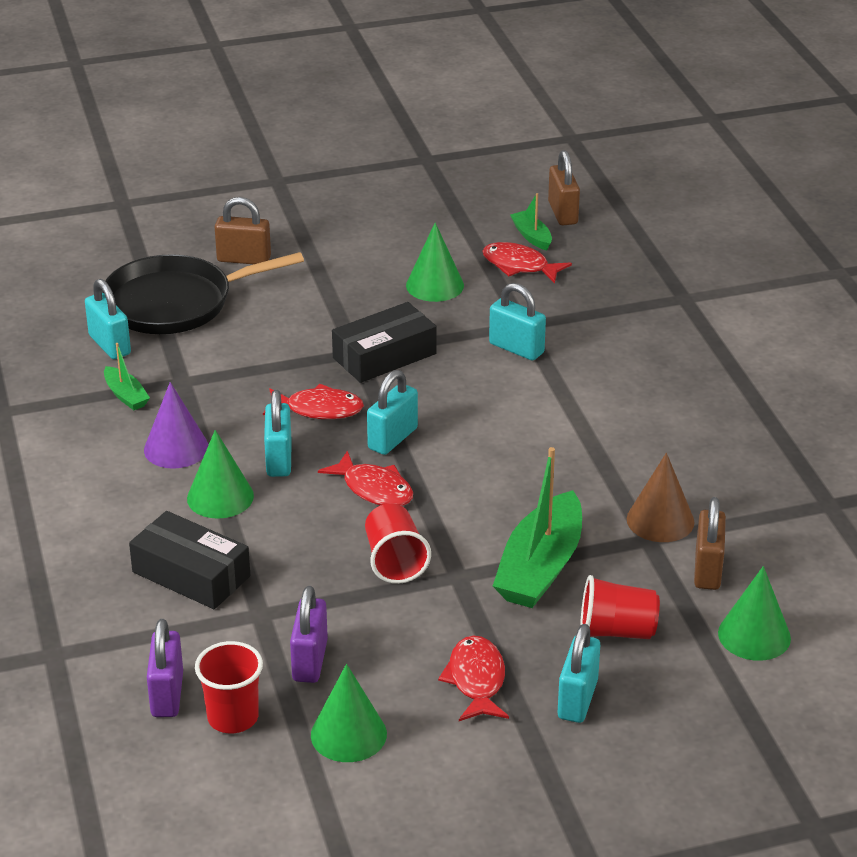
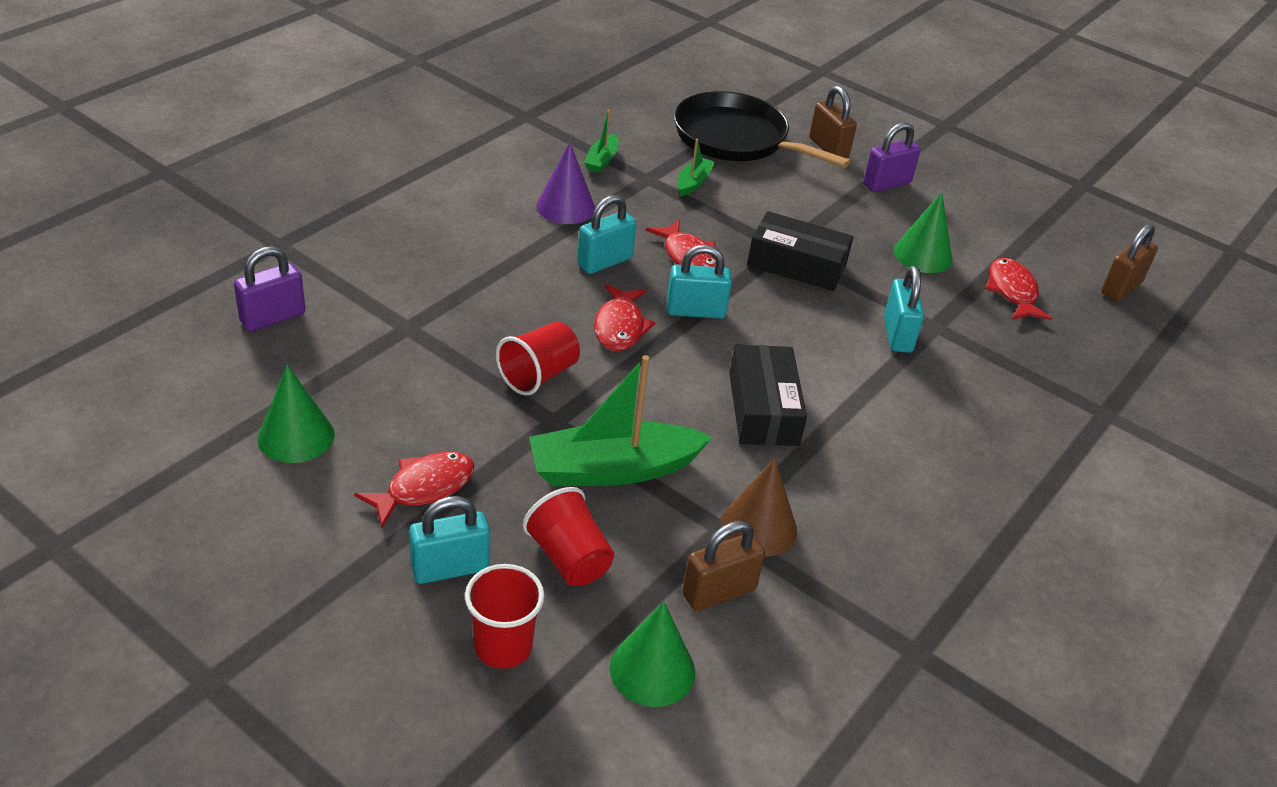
camera: 50 degrees right, 5 degrees up
turquoise padlock [85,279,131,359] -> none
black box [129,511,250,609] -> black box moved to [729,345,807,446]
green cone [187,430,254,519] -> none
red cup [195,641,263,733] -> red cup moved to [465,564,545,669]
purple padlock [290,586,328,683] -> purple padlock moved to [863,122,921,192]
green boat [510,193,552,251] -> green boat moved to [677,139,715,196]

